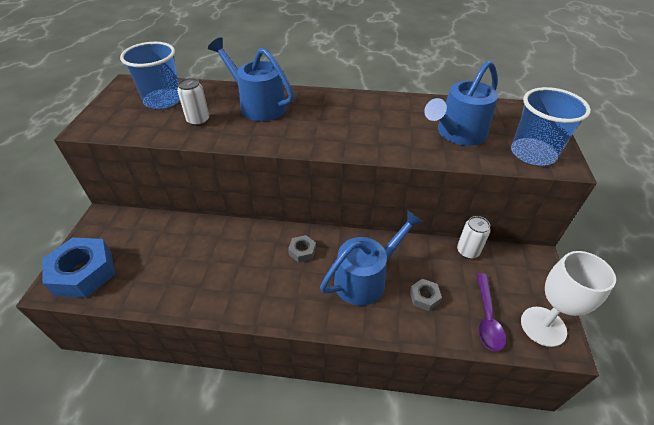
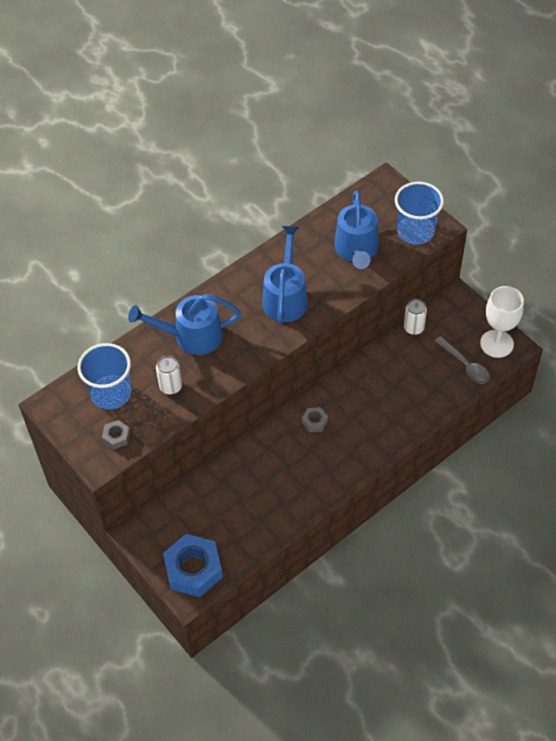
camera: 45 degrees left, 10 degrees up
blue watering can [320,211,423,306] -> blue watering can moved to [262,226,308,323]
grey nut [410,279,442,311] -> grey nut moved to [102,420,130,449]
purple spoon [477,273,506,351] -> grey spoon [435,336,490,384]

